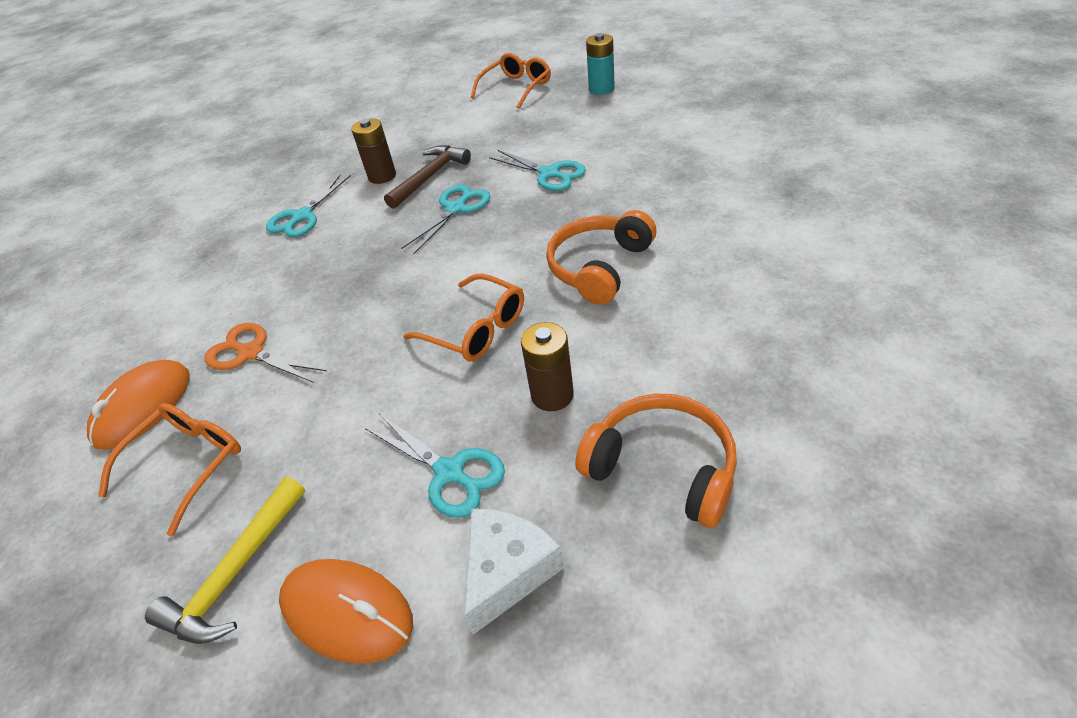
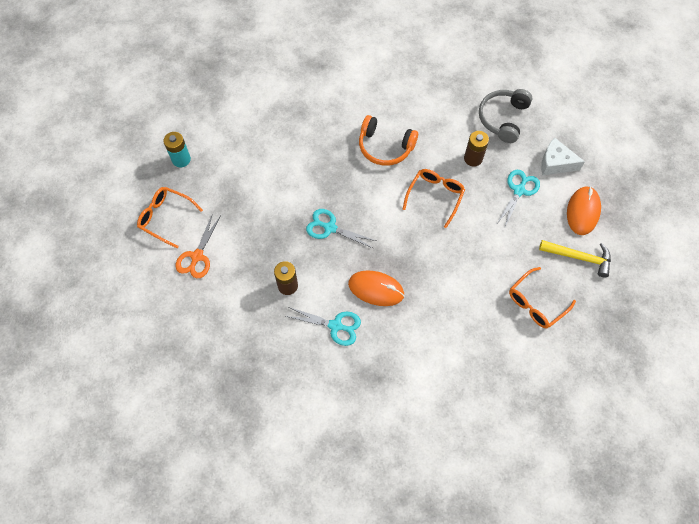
camera: 105 degrees left, 20 degrees up
orange mouse [87,360,190,450] -> orange mouse moved to [348,270,404,306]
orange glasses [98,403,241,536] -> orange glasses turned 60 degrees counterclockwise [509,267,576,329]
orange scissors [205,323,327,383] -> orange scissors moved to [176,213,221,278]
brown hammer [384,145,471,209] -> none
turquoise scissors [489,150,586,191] -> none
orange headphones [575,394,737,528] -> grey headphones [479,89,532,143]

